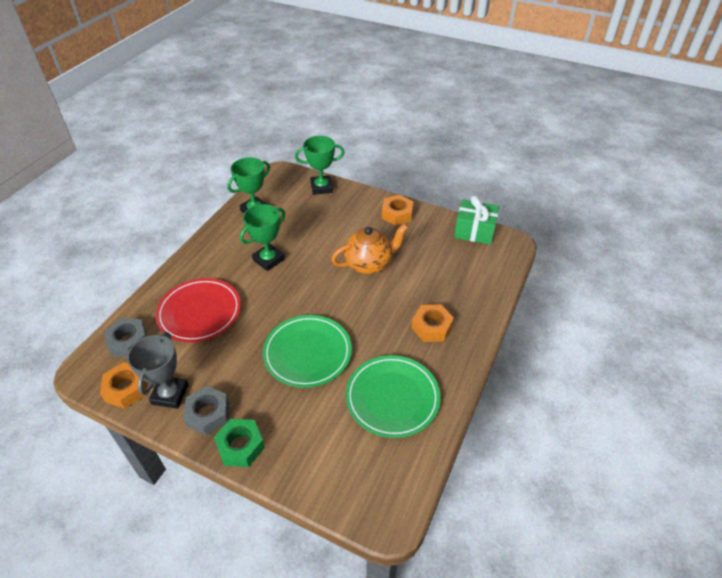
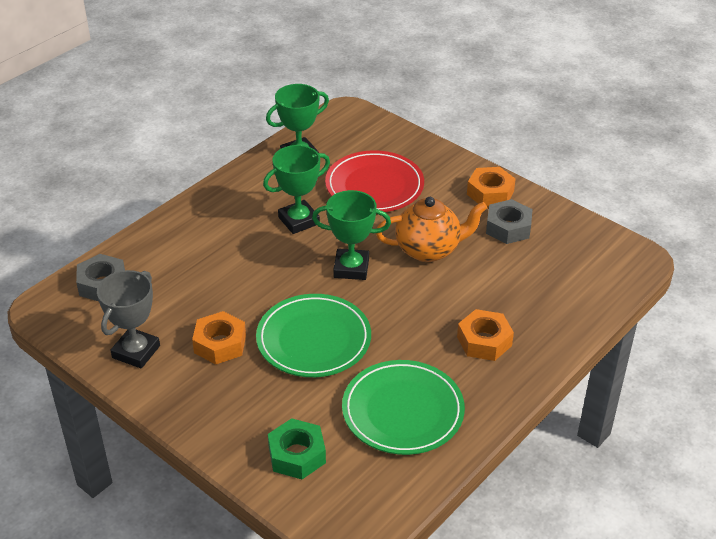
camera: 15 degrees right, 5 degrees down
orange nut [100,362,147,408] -> orange nut moved to [192,311,246,364]
red plate [156,278,241,343] -> red plate moved to [325,150,424,212]
grey nut [183,386,229,435] -> grey nut moved to [486,199,533,244]
green nut [214,419,265,467] -> green nut moved to [268,418,326,479]
green trophy [295,136,345,195] -> green trophy moved to [312,190,391,280]
green gift [454,196,499,245] -> none

